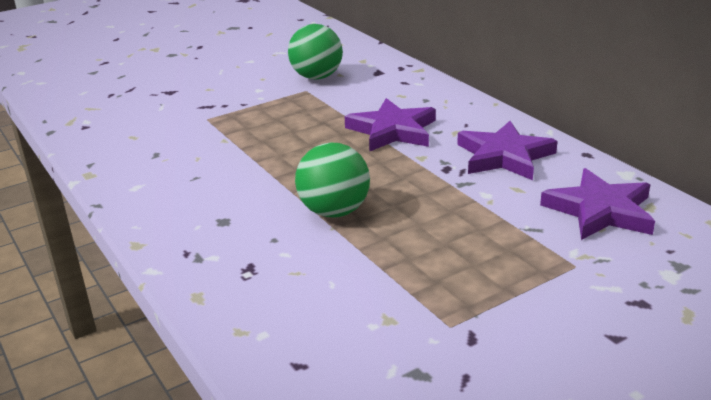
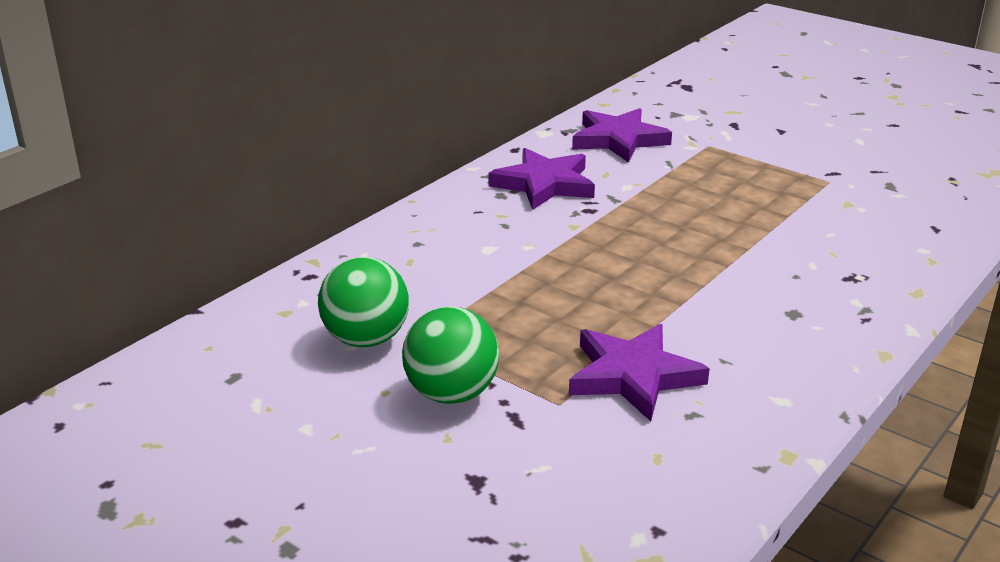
camera: 110 degrees left, 0 degrees up
green ball [295,142,370,217] -> green ball moved to [402,306,499,404]
purple star [345,98,436,152] -> purple star moved to [569,324,710,421]

